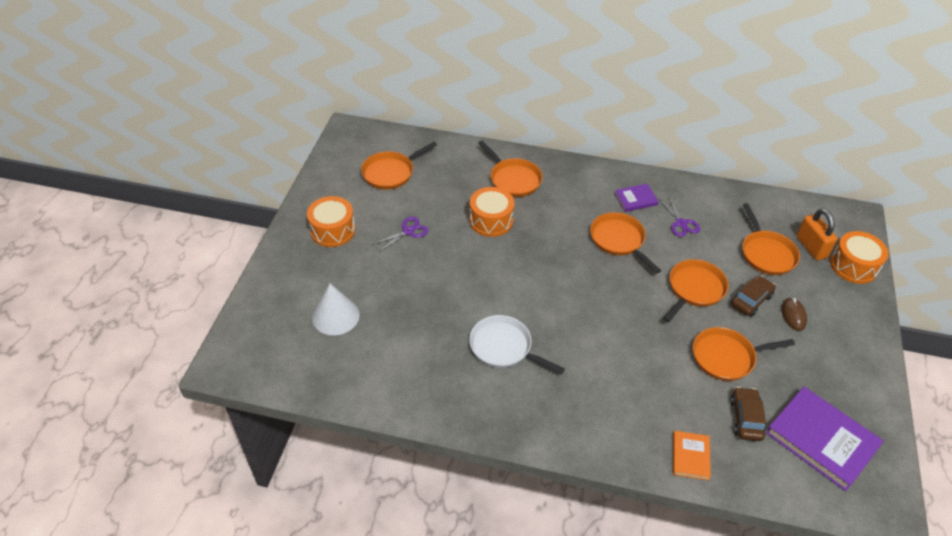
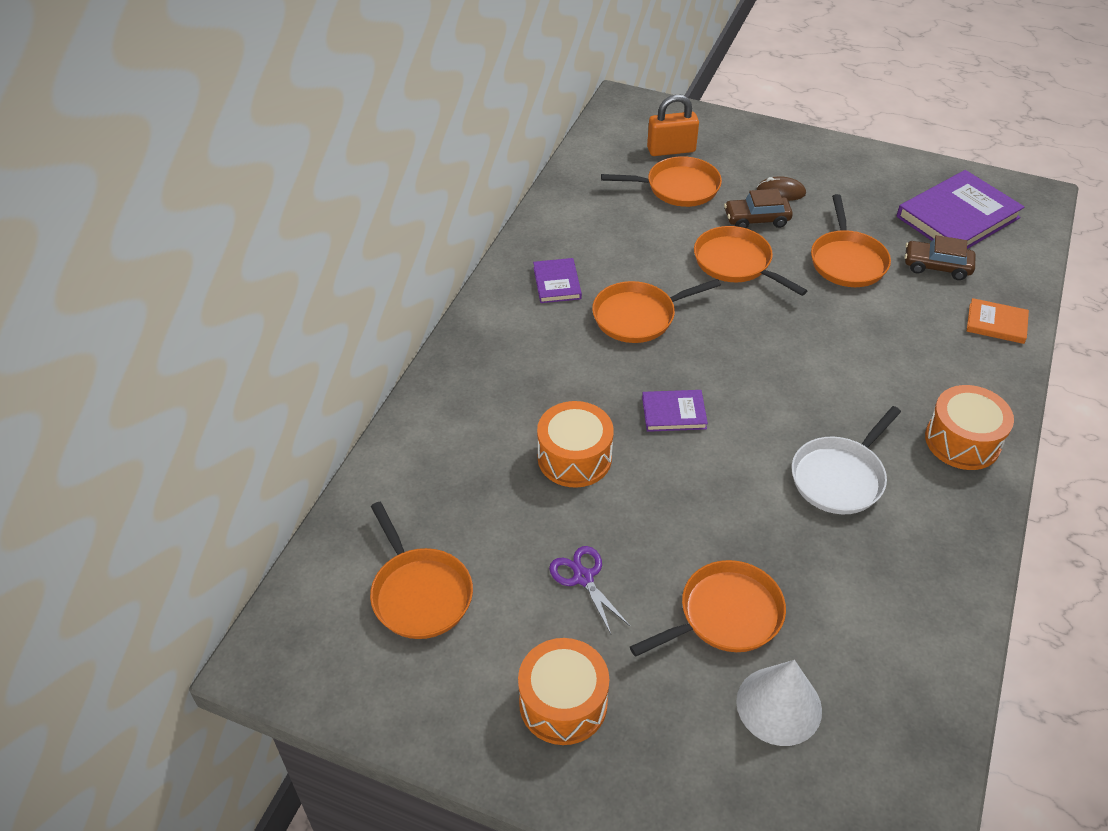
camera: 80 degrees left, 0 degrees up
orange pan [478,141,543,197] -> orange pan moved to [630,560,786,657]
purple scissors [659,196,700,237] -> none
brown car [731,276,776,317] -> brown car turned 60 degrees counterclockwise [724,189,793,228]
orange drum [830,231,889,284] -> orange drum moved to [925,385,1014,470]
none -> purple book [642,390,708,432]

